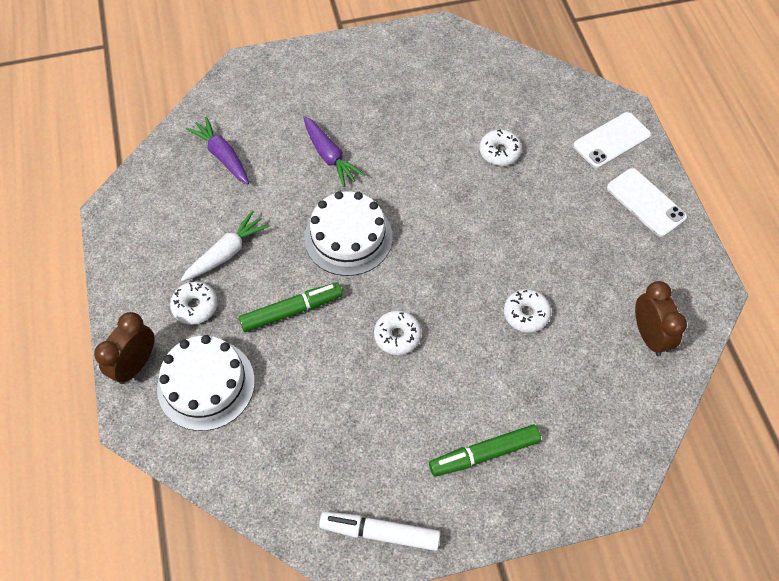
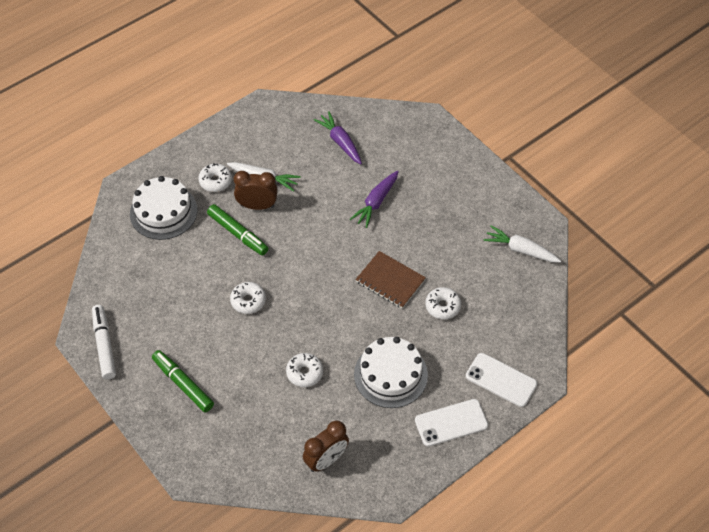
camera: 65 degrees right, 5 degrees down
brown clock [94,312,155,384] -> brown clock moved to [234,171,278,210]
purple carrot [186,116,249,185] -> purple carrot turned 60 degrees counterclockwise [313,111,362,164]
white cake [304,191,393,276] -> white cake moved to [354,337,428,408]
white phone [607,168,687,237] -> white phone turned 45 degrees clockwise [415,399,488,447]
none -> brown notebook [355,251,426,309]
none -> white carrot [484,225,561,262]

